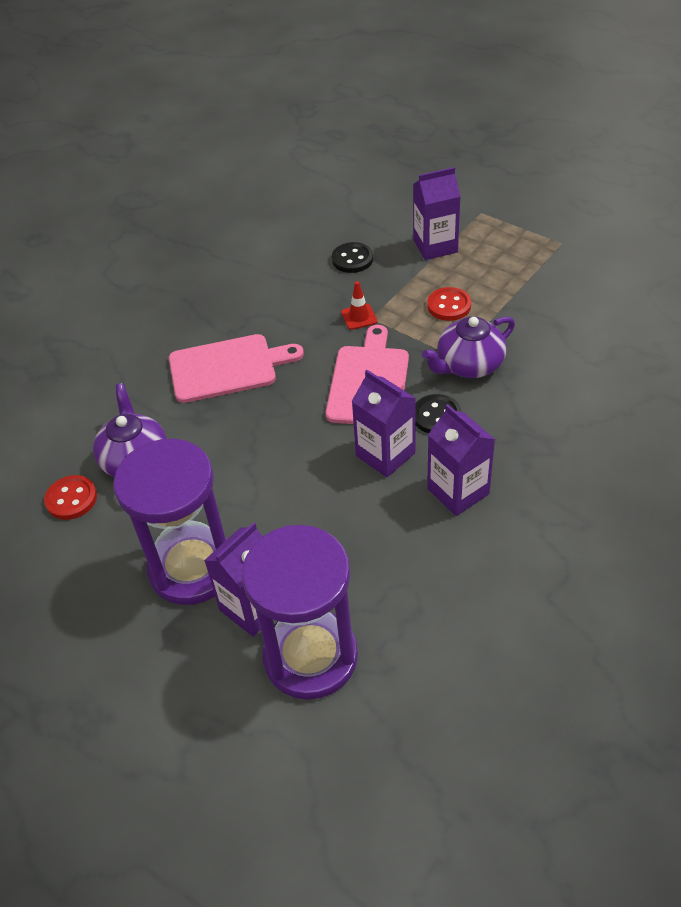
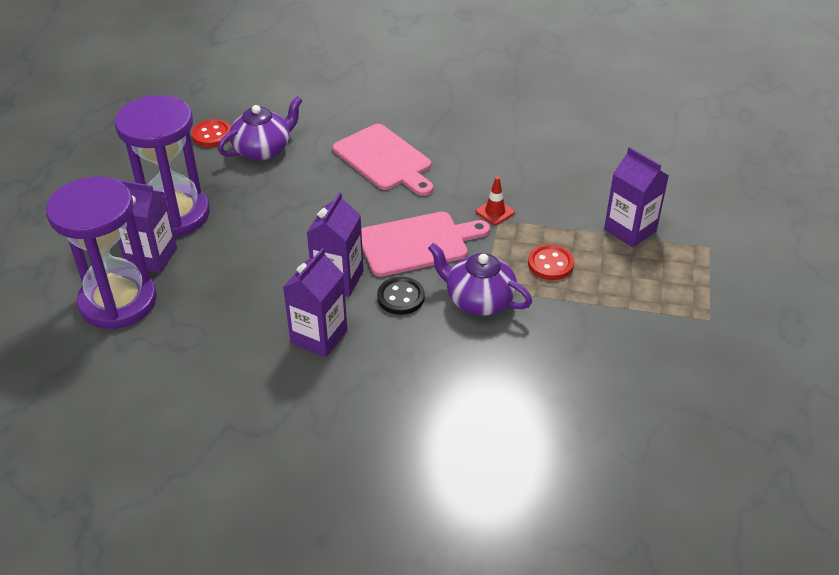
camera: 60 degrees right, 5 degrees down
black button [332,242,373,273] -> none

